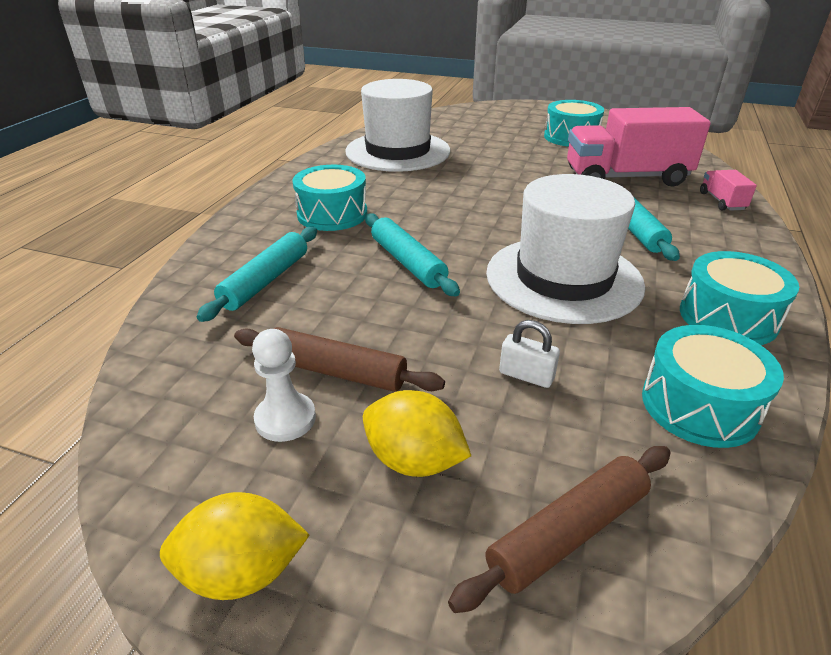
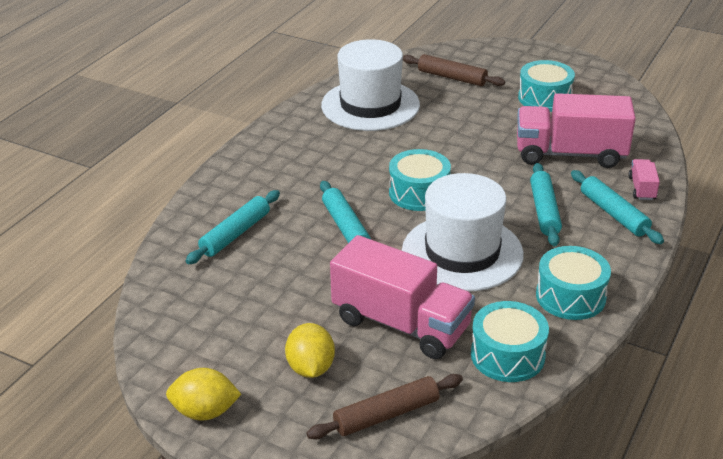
camera: 10 degrees right, 0 degrees up
brown rolling pin [234,327,445,392] -> brown rolling pin moved to [403,54,505,86]
white pawn [252,329,316,442] -> none
turquoise drum [292,165,367,231] -> turquoise drum moved to [389,149,451,211]
yellow lemon [363,390,471,477] -> yellow lemon turned 45 degrees clockwise [285,323,335,378]
white padlock [499,320,560,388] -> pink truck [330,235,475,359]
none -> turquoise rolling pin [571,170,664,244]

